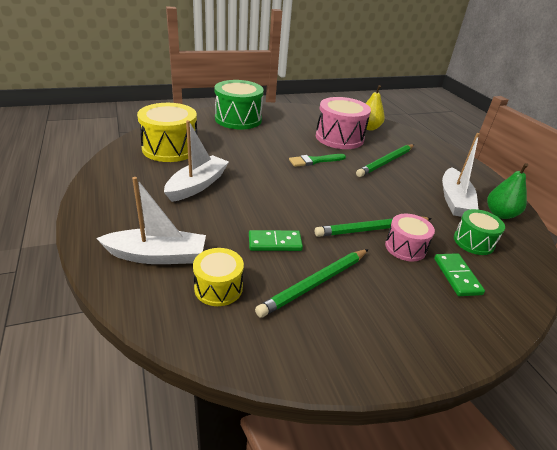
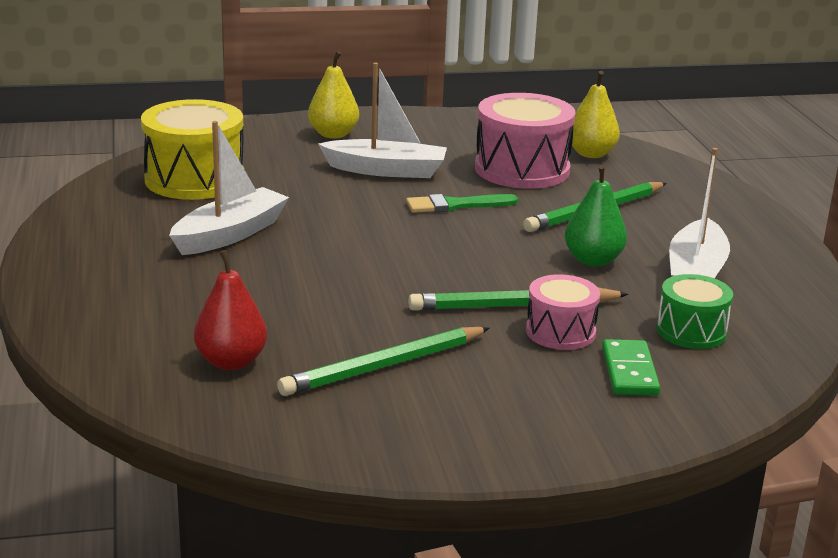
camera: 10 degrees right, 10 degrees down
white boat [96,177,206,264] -> white boat moved to [318,63,447,178]
yellow drum [193,248,244,306] -> red pear [194,250,267,370]
green drum [214,80,264,129] -> yellow pear [308,51,359,139]
green domino [249,230,303,251] -> none
green pear [487,163,528,219] -> green pear moved to [565,165,627,267]

